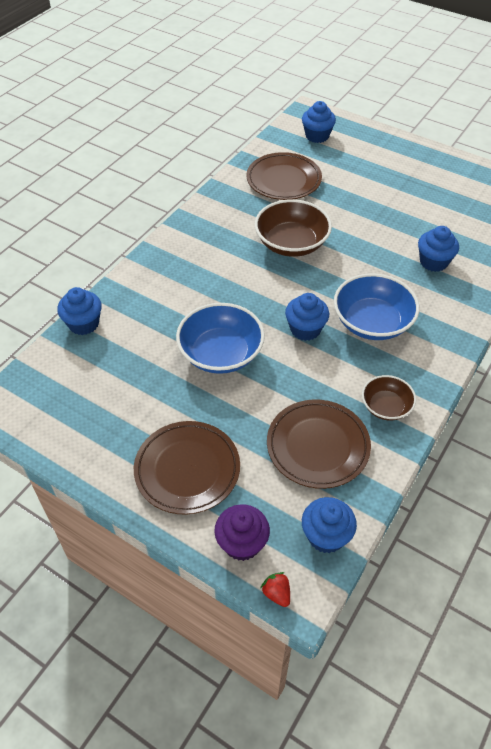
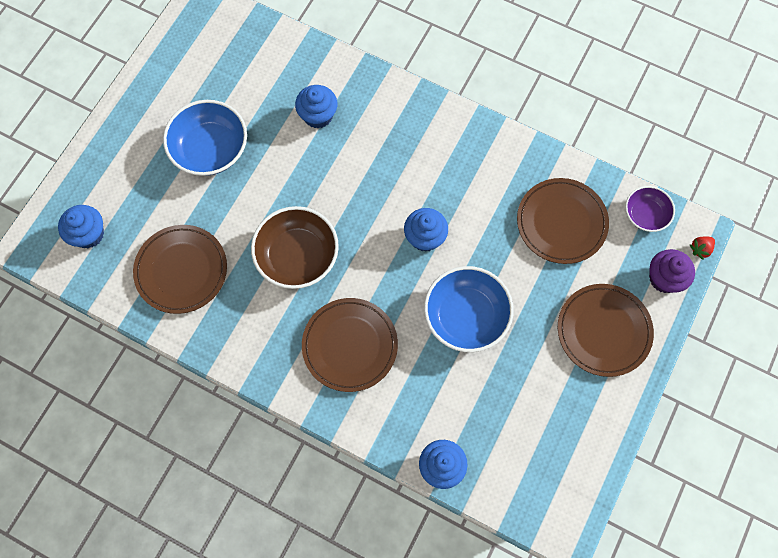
camera: 95 degrees left, 20 degrees up
blue cupcake [302,497,357,553] -> purple bowl [625,186,675,232]
blue bowl [334,273,419,340] -> blue bowl moved to [163,100,247,176]
brown bowl [362,375,416,421] -> none
none -> brown plate [302,298,398,392]

